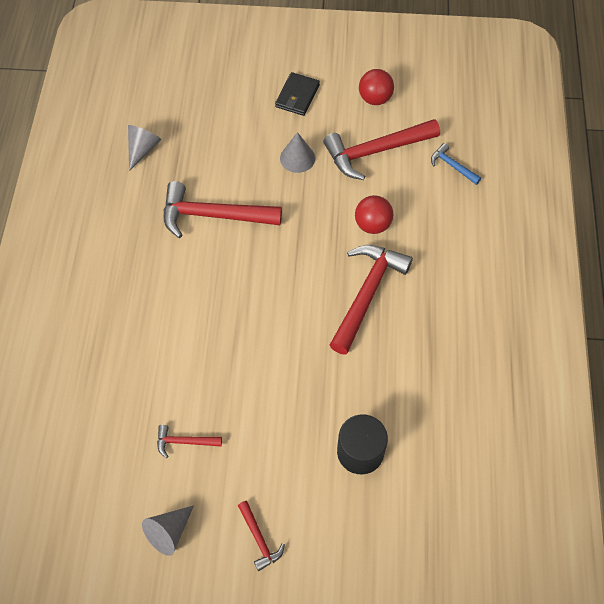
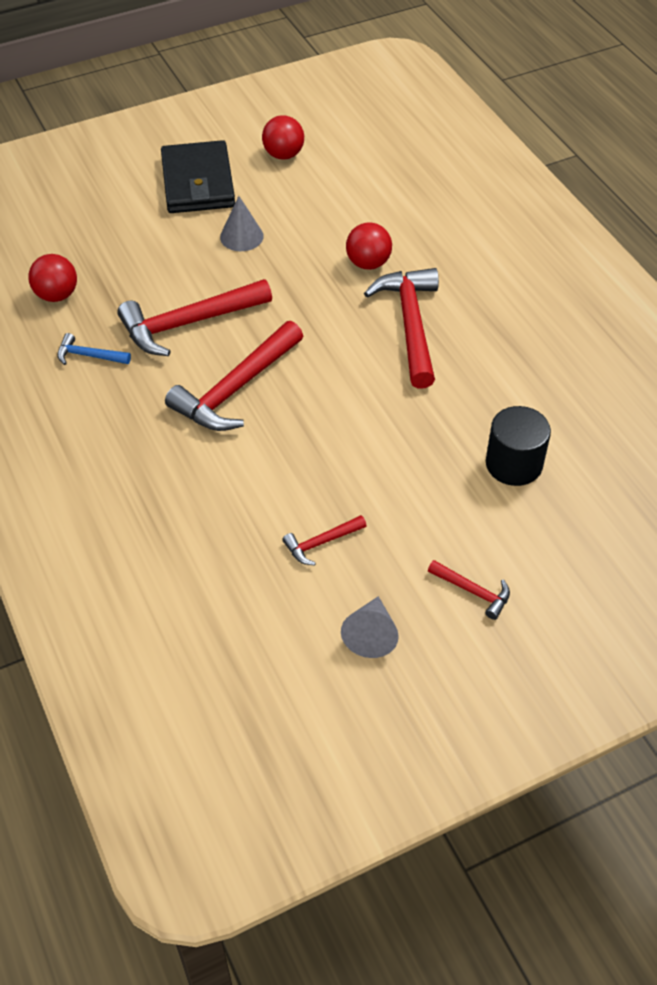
camera: 30 degrees left, 10 degrees down
grey cone [128,125,162,171] -> red ball [28,254,77,302]
black wallet [275,72,320,116] -> black wallet [161,140,235,213], size x1.70
red hammer [323,119,440,180] -> red hammer moved to [165,321,303,431]
blue hammer [431,143,481,185] -> blue hammer moved to [57,333,131,365]

